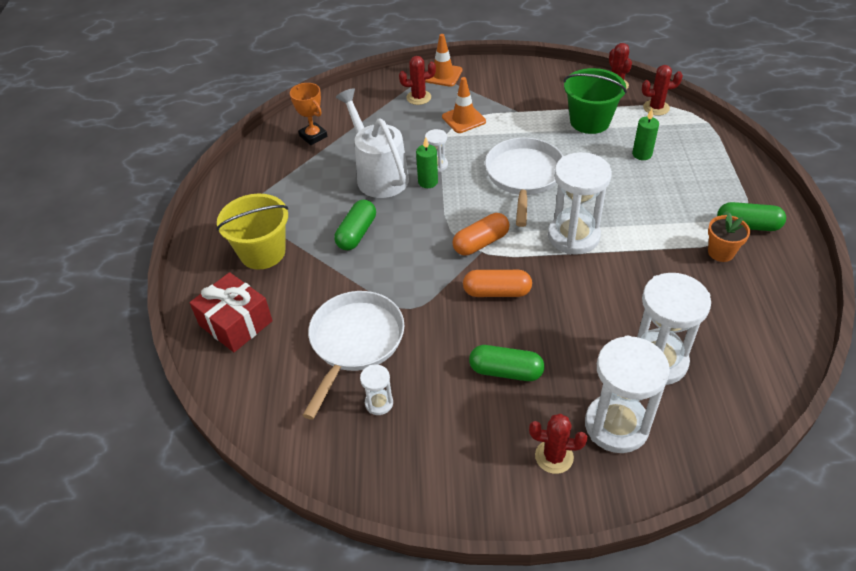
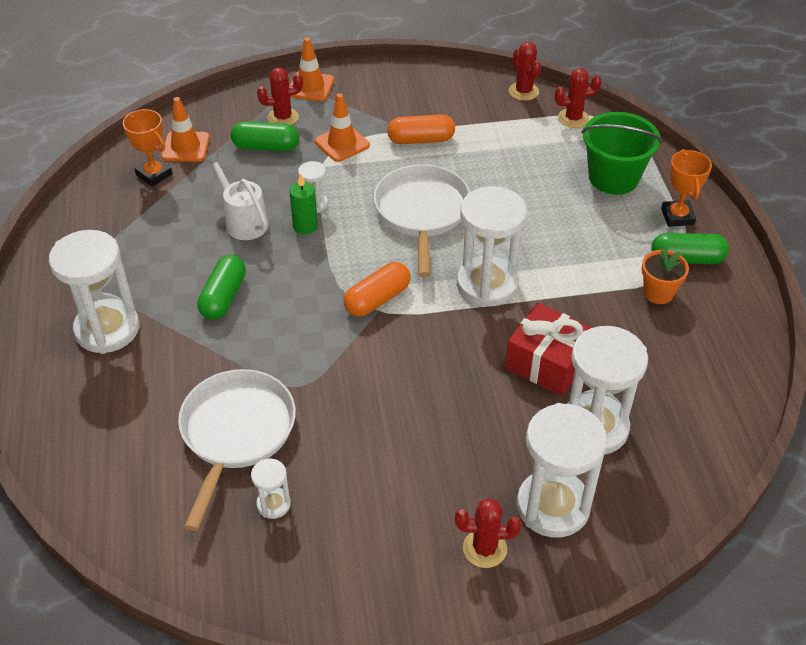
camera: 10 degrees left, 0 degrees up
red gift [190,272,273,352] -> red gift moved to [505,303,593,396]
yellow bucket [217,194,288,270] -> white hourglass [49,230,139,354]
white watering can [336,88,409,198] -> white watering can [204,152,268,240], size x0.66
orange capsule [463,270,532,297] -> orange capsule moved to [387,114,455,144]
green capsule [469,345,544,381] -> green capsule moved to [231,121,299,151]
green bucket [563,68,627,134] -> green bucket moved to [582,112,662,195]
green candle [632,109,659,160] -> none
none -> orange traffic cone [161,97,210,162]
none -> orange trophy [661,149,712,227]

